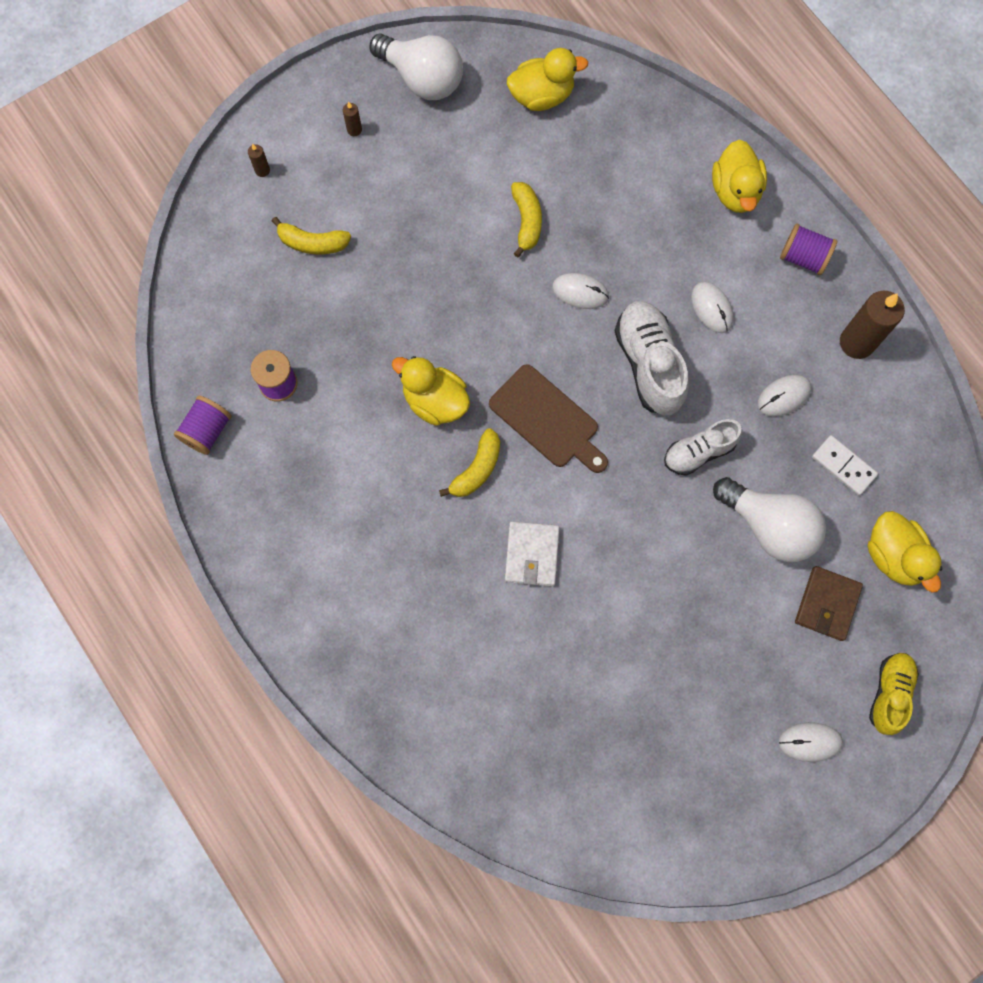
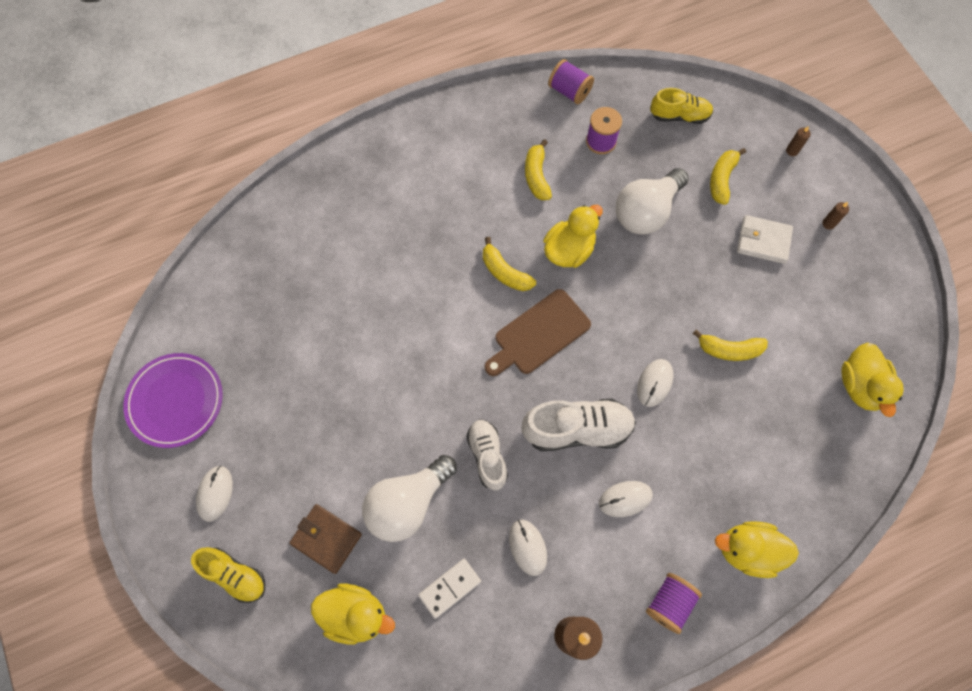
camera: 100 degrees right, 5 degrees down
white light bulb [369,33,463,100] -> white light bulb moved to [616,168,689,234]
white wallet [505,522,560,586] -> white wallet moved to [737,215,793,264]
yellow duck [867,511,943,593] -> yellow duck turned 150 degrees counterclockwise [311,584,395,644]
none -> purple plate [123,353,223,448]
none -> yellow banana [525,139,552,200]
none -> yellow shoe [650,88,713,124]

